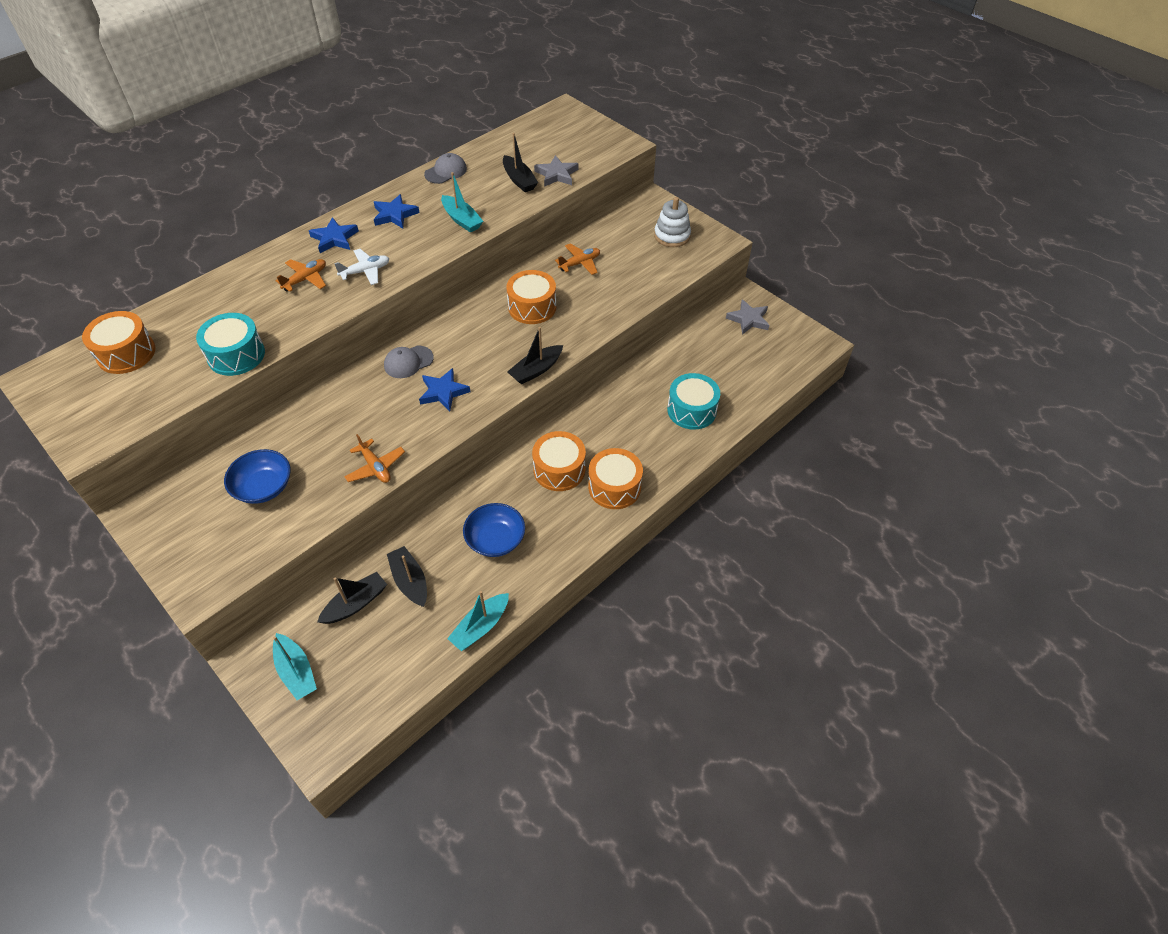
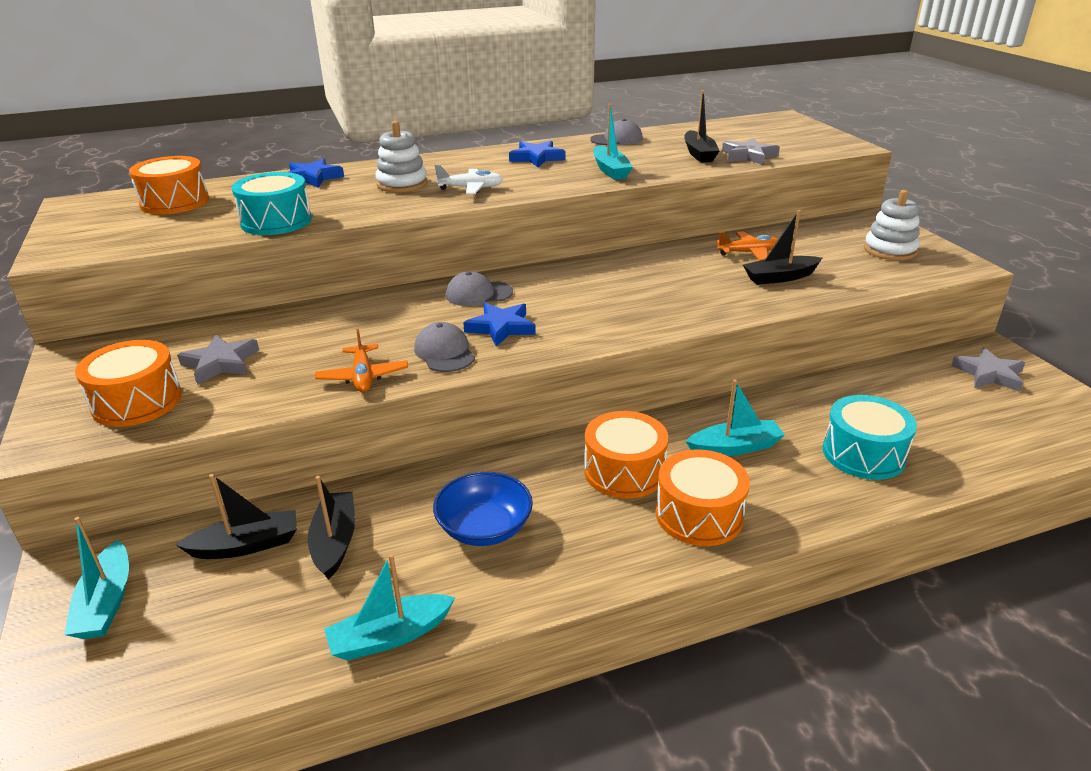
camera: 25 degrees right, 20 degrees down
blue bowl [224,449,291,504] -> grey star [177,335,259,385]
orange plane [276,259,326,292] -> white stacking toy [375,121,427,193]
blue star [309,217,359,253] -> blue star moved to [289,158,344,188]
orange drum [506,270,556,324] -> orange drum moved to [75,340,182,427]
black boat [507,327,563,385] -> black boat moved to [743,210,822,285]
none -> grey cap [414,322,475,372]
none -> turquoise boat [686,380,785,456]

